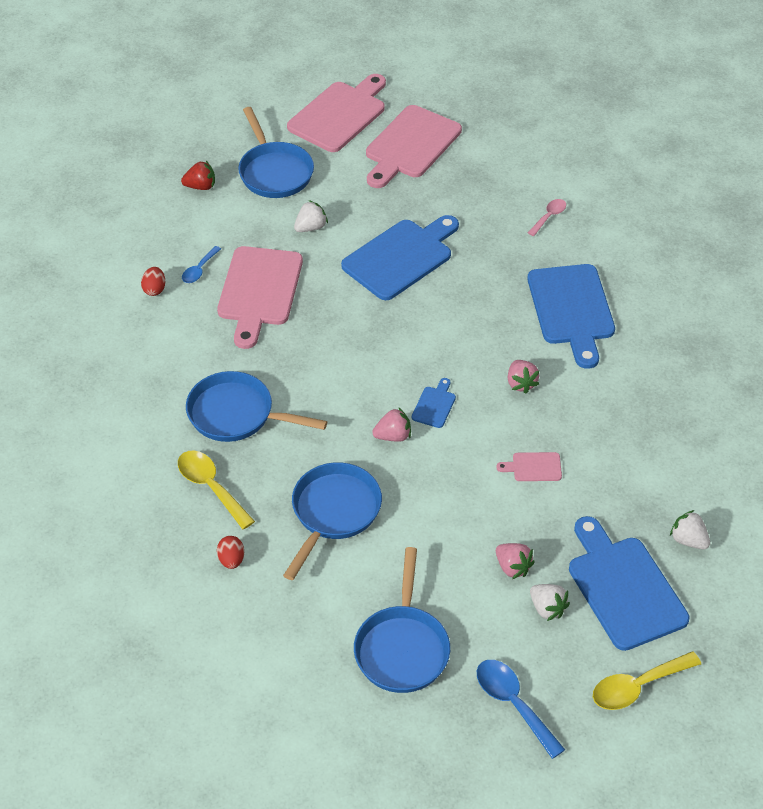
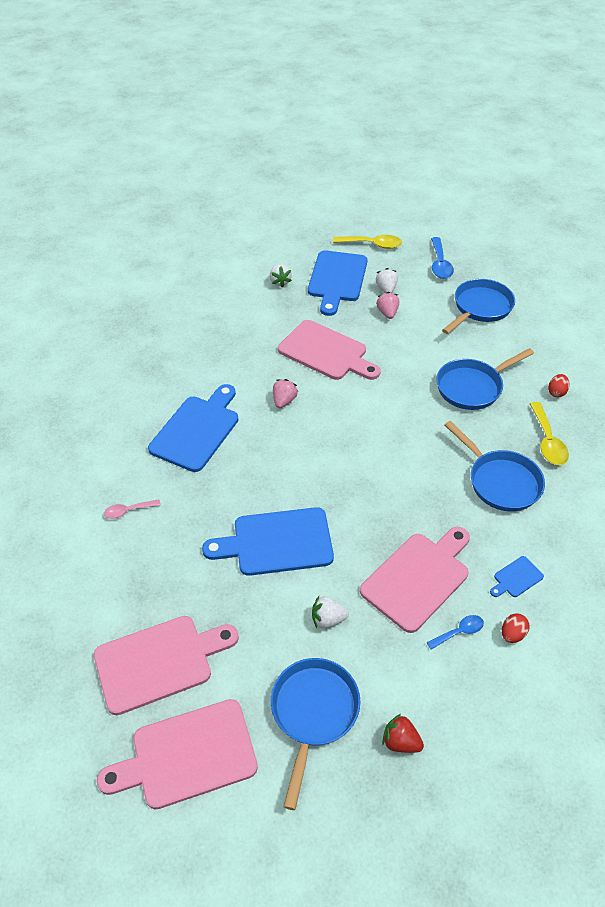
camera: 145 degrees left, 0 degrees up
pink strawberry [372,407,411,442] -> none
blue cutting board [412,378,456,428] -> blue cutting board moved to [490,556,544,597]
pink cutting board [496,452,562,481] -> pink cutting board [278,320,381,380], size x2.27

